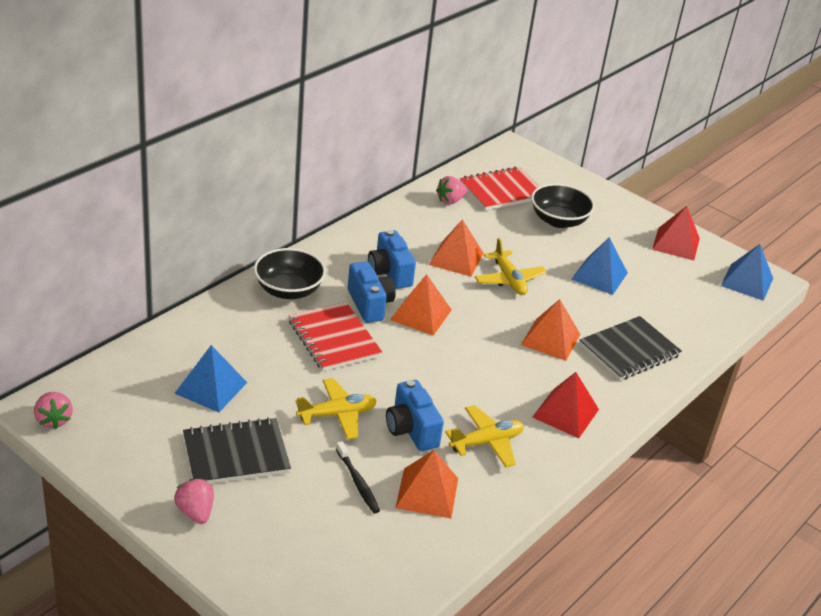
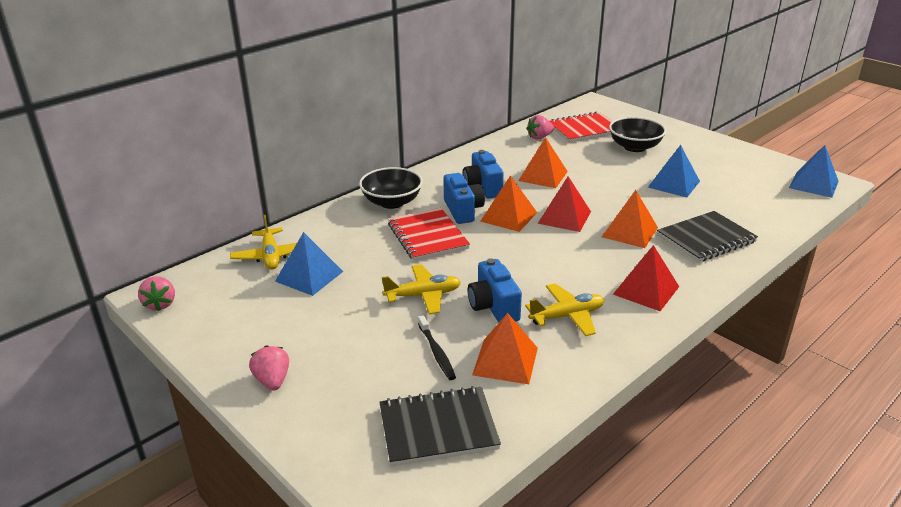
camera: 10 degrees right, 5 degrees down
black notebook [183,417,291,484] -> black notebook moved to [379,386,501,466]
yellow plane [475,238,547,295] -> yellow plane moved to [230,215,297,270]
red pyramid [652,206,700,261] -> red pyramid moved to [538,176,591,232]

